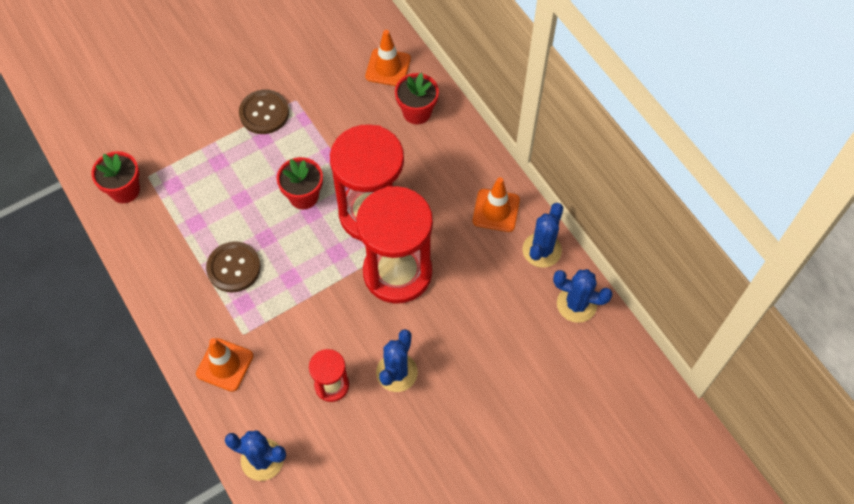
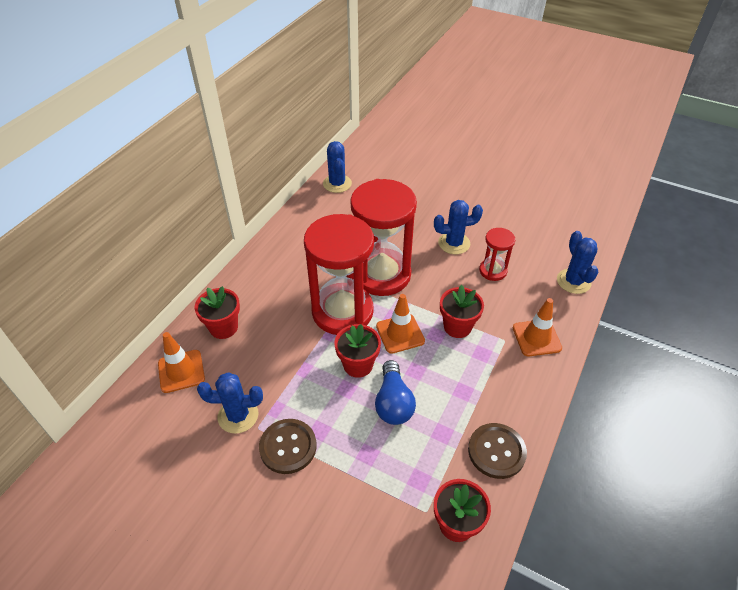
camera: 120 degrees left, 15 degrees down
brown button [206,241,261,293] -> brown button moved to [468,423,527,479]
orange traffic cone [473,177,520,232] -> orange traffic cone moved to [376,294,425,354]
blue cactus [522,203,563,268] -> blue cactus moved to [197,372,263,434]
none -> blue light bulb [375,360,416,425]
none -> red flower pot [440,285,484,338]

